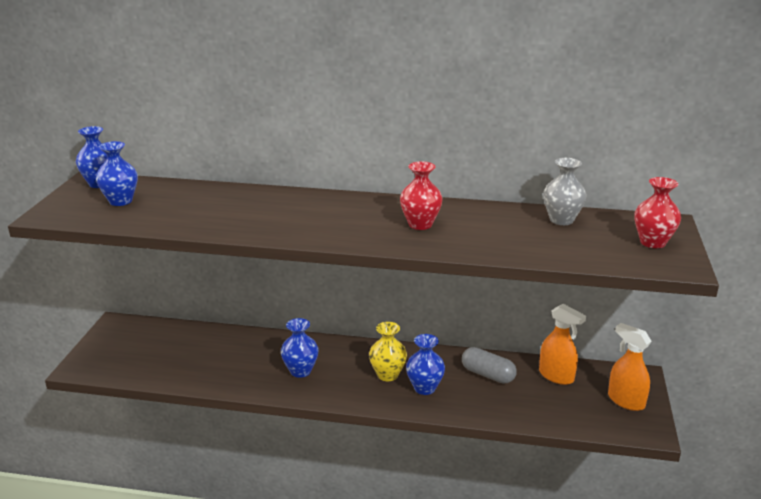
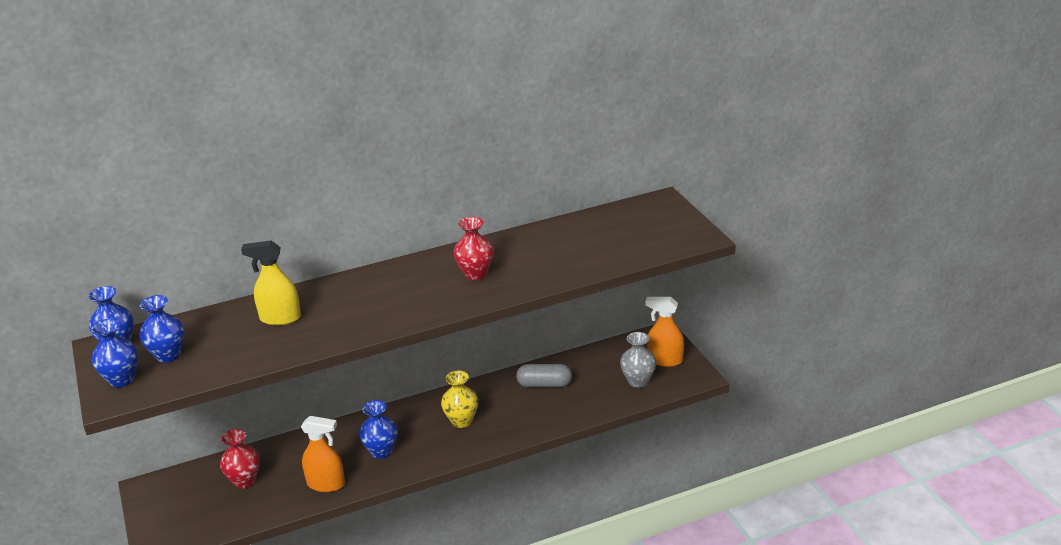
camera: 30 degrees left, 5 degrees up
blue vase [406,334,445,395] -> blue vase moved to [91,318,138,388]
orange spray bottle [539,304,586,385] -> orange spray bottle moved to [301,416,345,492]
grey vase [543,158,586,225] -> grey vase moved to [620,332,656,388]
red vase [635,177,681,248] -> red vase moved to [220,429,260,488]
none -> yellow spray bottle [241,240,301,325]

